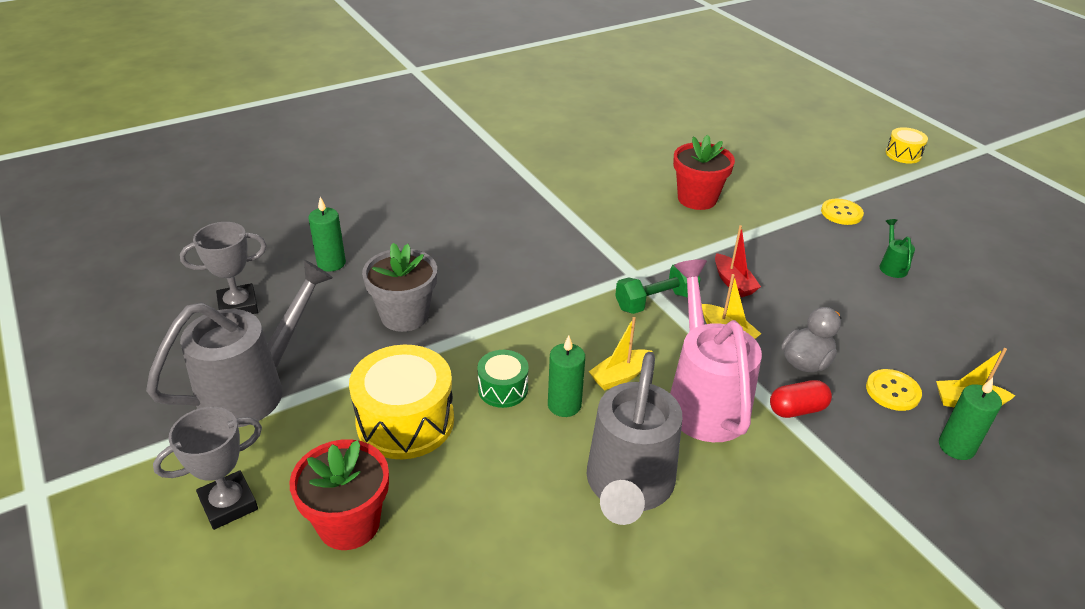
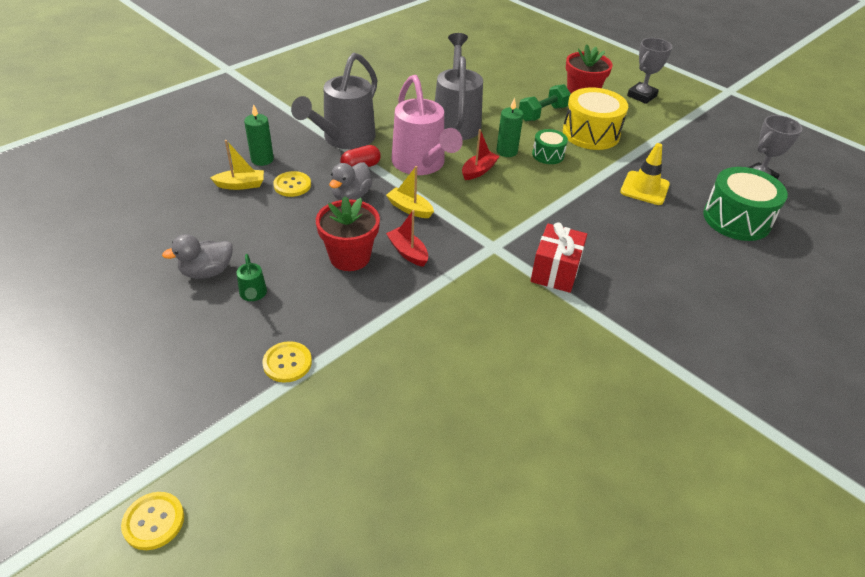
camera: 165 degrees right, 5 degrees up
grey watering can [146,260,333,427] -> grey watering can moved to [291,53,377,149]
green candle [308,197,346,272] -> green drum [703,167,788,241]
grey flower pot [362,243,437,332] -> yellow traffic cone [620,143,670,205]
yellow boat [589,317,652,391] -> red boat [462,129,500,180]
green dumbbell [615,264,701,314] -> green dumbbell moved to [519,84,571,121]
red flower pot [673,135,735,210] -> red flower pot moved to [316,196,380,271]
yellow drum [886,127,928,164] -> yellow button [121,492,184,550]
none -> grey duck [162,234,233,279]
none -> red gift [530,222,587,293]

